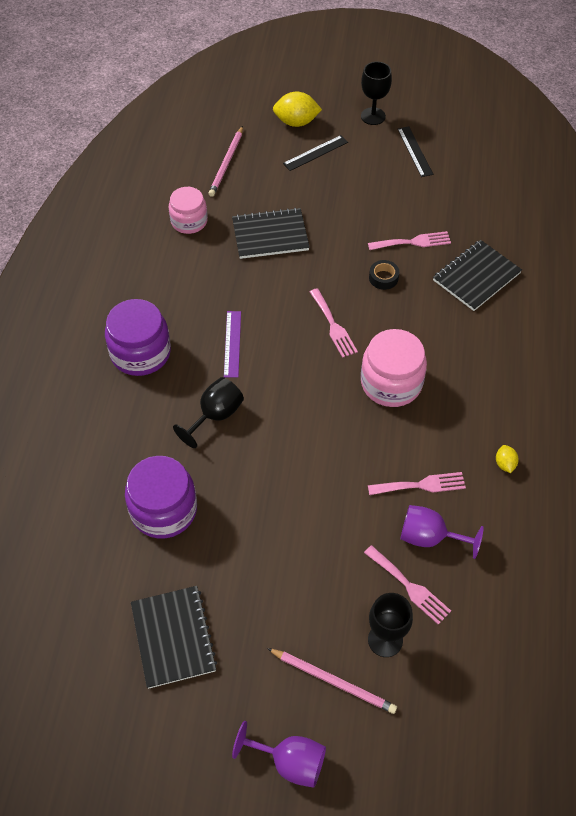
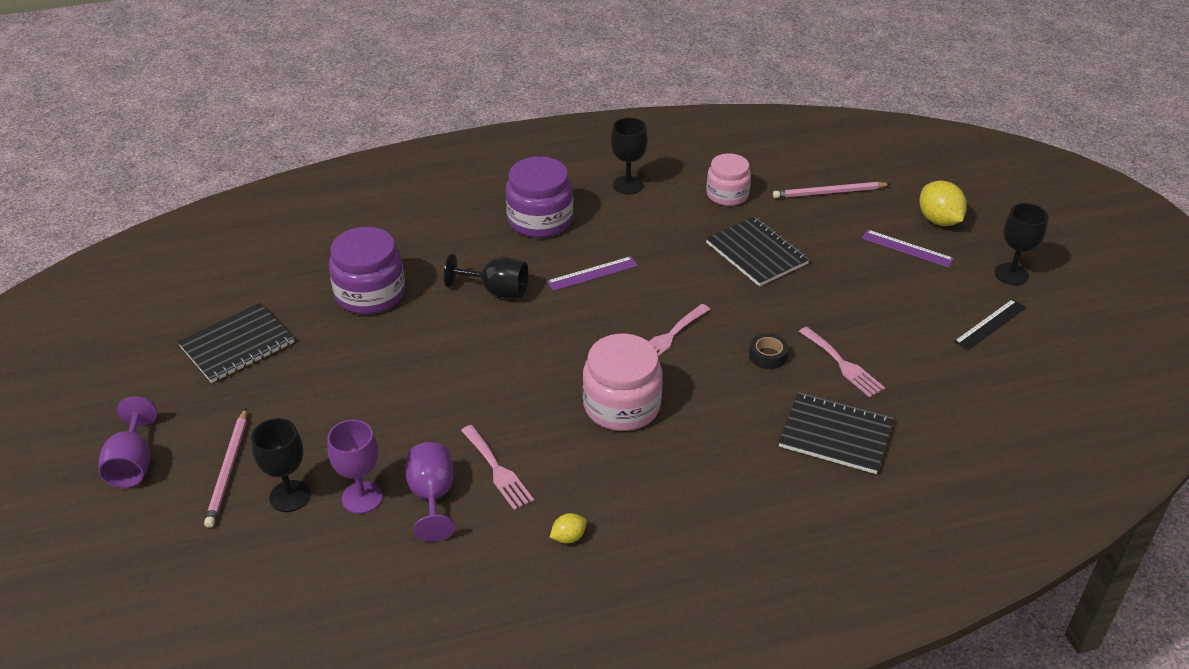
camera: 65 degrees right, 15 degrees down
black ruler [283,135,348,171] -> purple ruler [862,230,954,268]
pink fork [364,545,451,625] -> purple goblet [327,420,383,514]
none -> black goblet [611,118,648,194]

